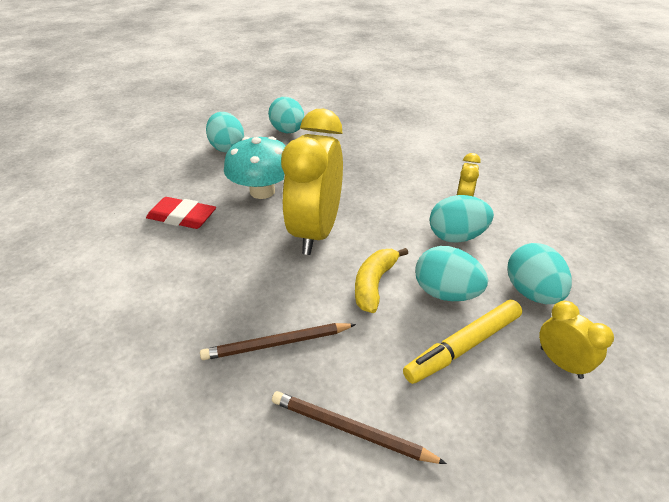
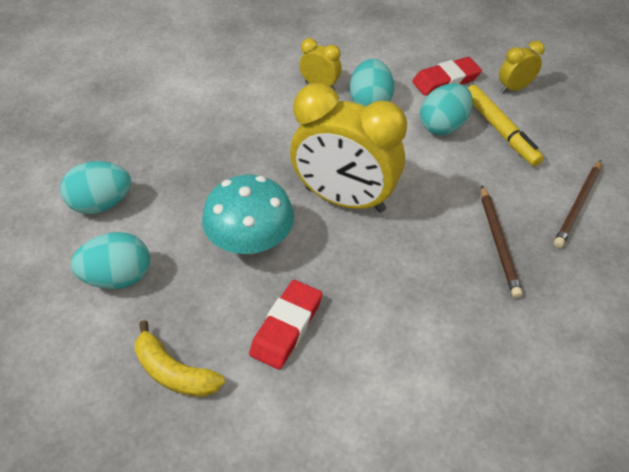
camera: 80 degrees left, 10 degrees up
yellow banana [355,248,408,313] -> yellow banana moved to [135,320,225,397]
turquoise egg [508,243,572,304] -> red eraser [412,57,482,95]

